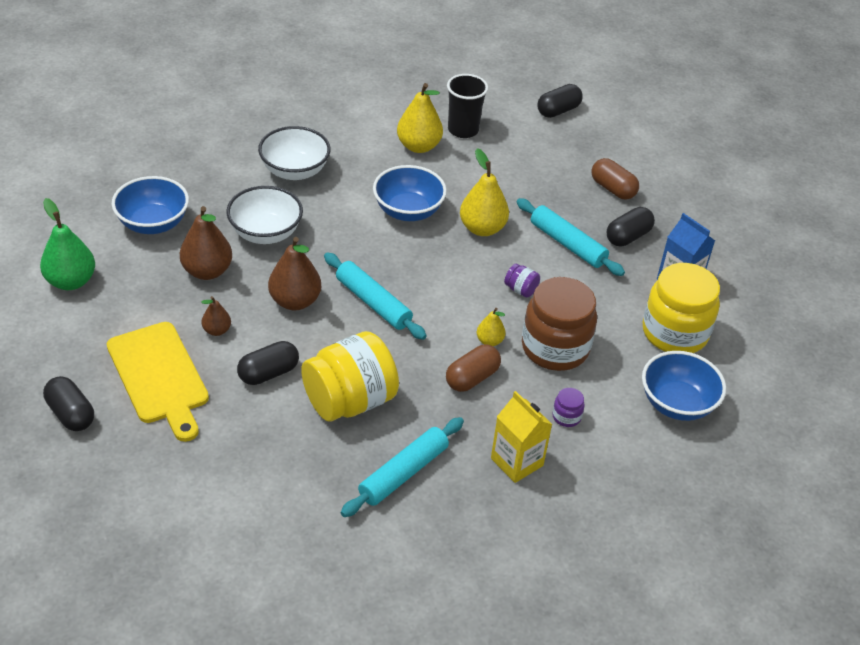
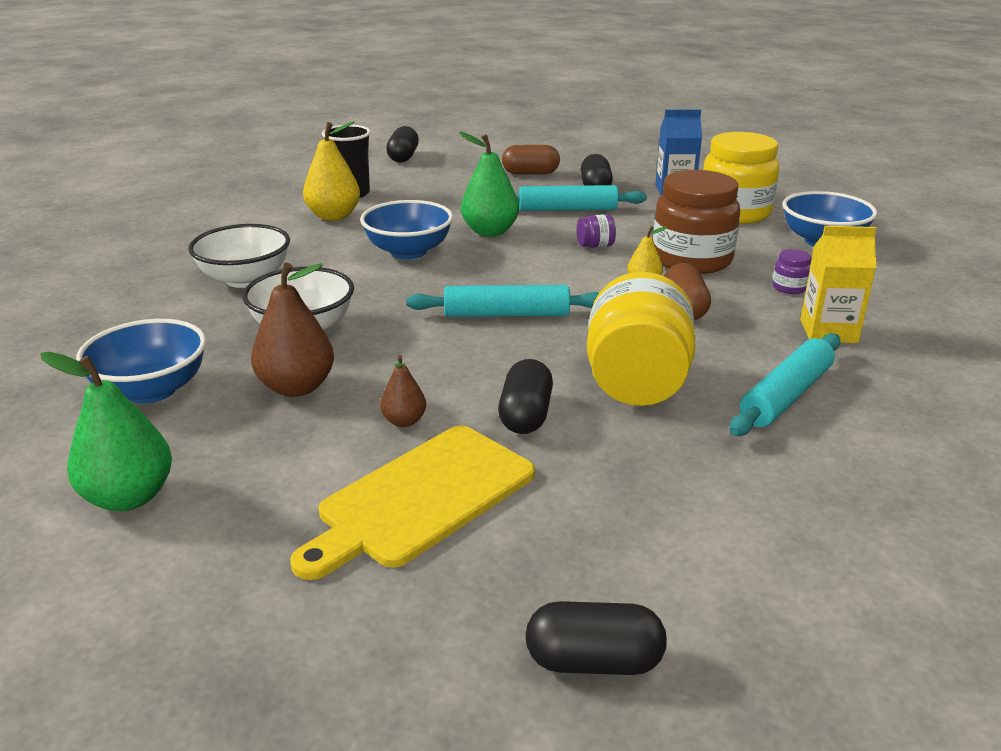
camera: 45 degrees left, 15 degrees down
black capsule [43,376,94,431] -> black capsule moved to [525,601,667,675]
yellow cutting board [107,322,209,442] -> yellow cutting board turned 120 degrees clockwise [290,426,535,580]
brown pear [268,237,321,310] -> none
turquoise rolling pin [341,417,464,517] -> turquoise rolling pin turned 45 degrees clockwise [729,333,840,436]
yellow pear [460,148,509,236] -> green pear [459,132,519,237]

